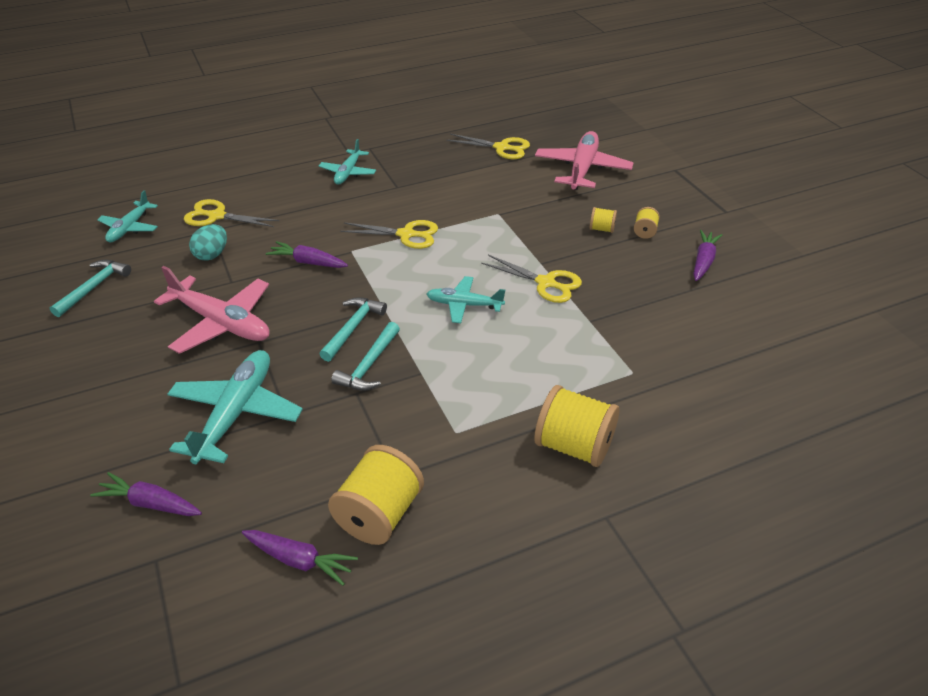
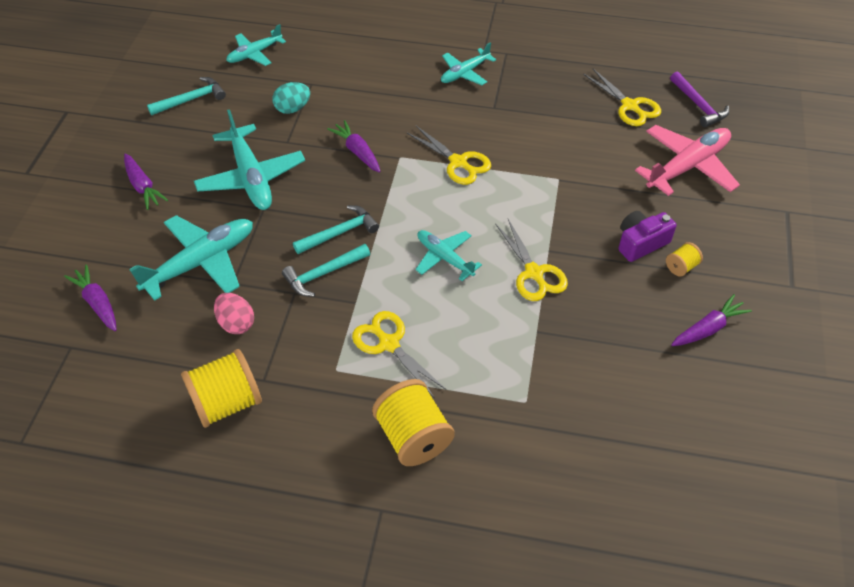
camera: 35 degrees right, 10 degrees up
pink plane [154,266,270,354] -> turquoise plane [194,109,305,210]
yellow scissors [184,199,279,227] -> yellow scissors moved to [352,311,447,397]
purple carrot [242,530,358,586] -> purple carrot moved to [124,154,168,210]
yellow spool [590,207,617,233] -> purple camera [618,211,677,262]
none -> pink egg [214,293,254,334]
none -> purple hammer [670,72,729,127]

